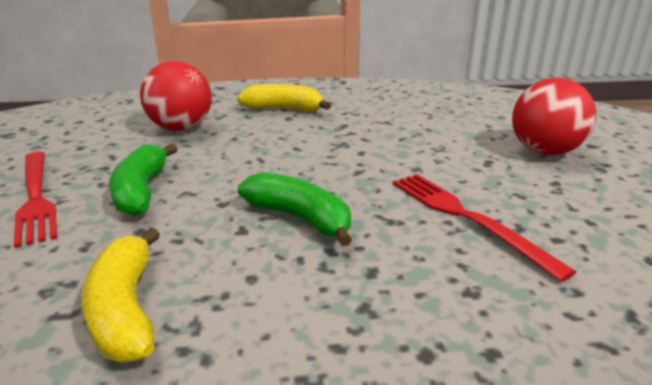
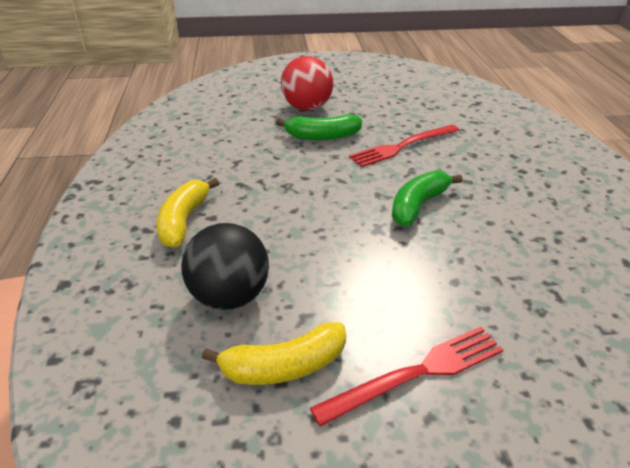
camera: 90 degrees left, 10 degrees up
yellow banana [82,228,160,363] -> yellow banana moved to [202,322,346,385]
green banana [109,144,177,216] -> green banana moved to [276,114,362,140]
red ball [140,61,212,131] -> black ball [181,223,269,310]

